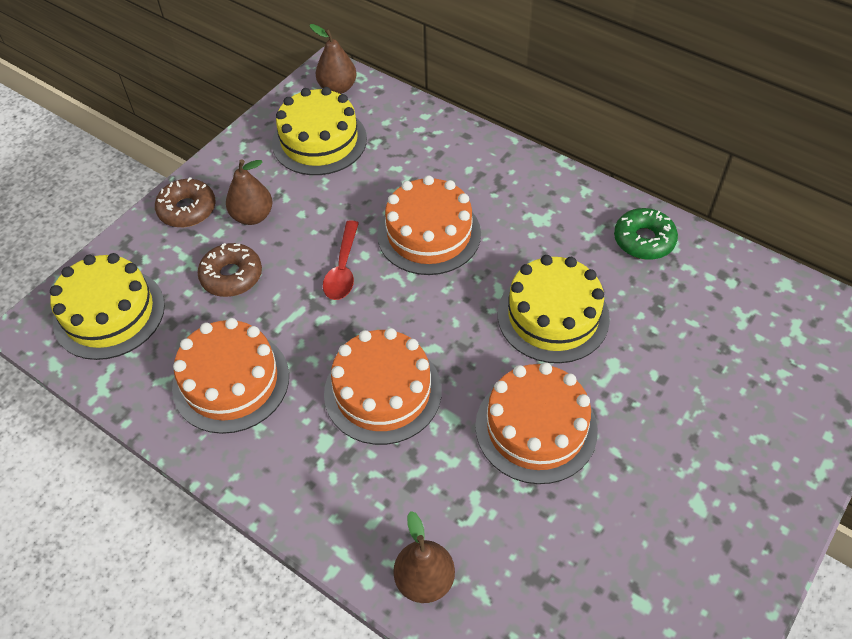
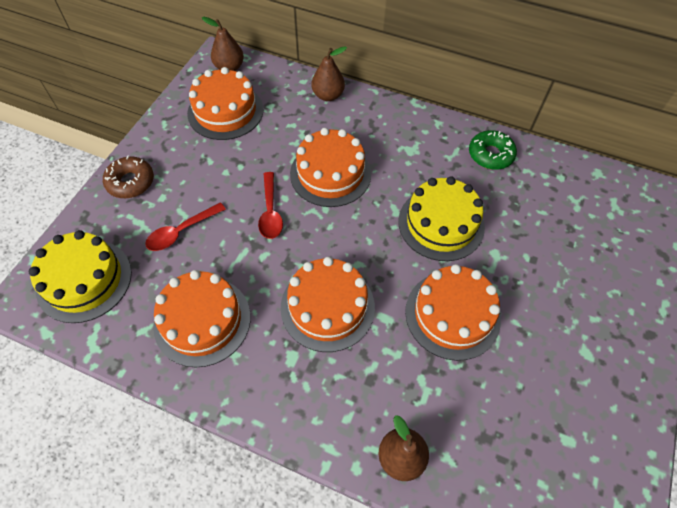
camera: 15 degrees left, 5 degrees up
brown donut [198,243,262,297] -> red spoon [145,202,226,251]
brown pear [226,159,273,225] -> brown pear moved to [311,46,347,101]
yellow cake [272,87,367,175] -> orange cake [187,67,263,140]

